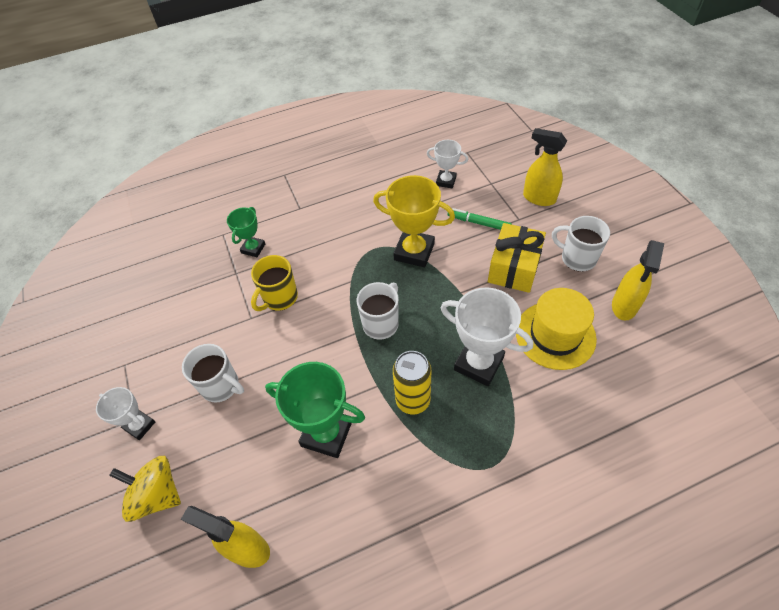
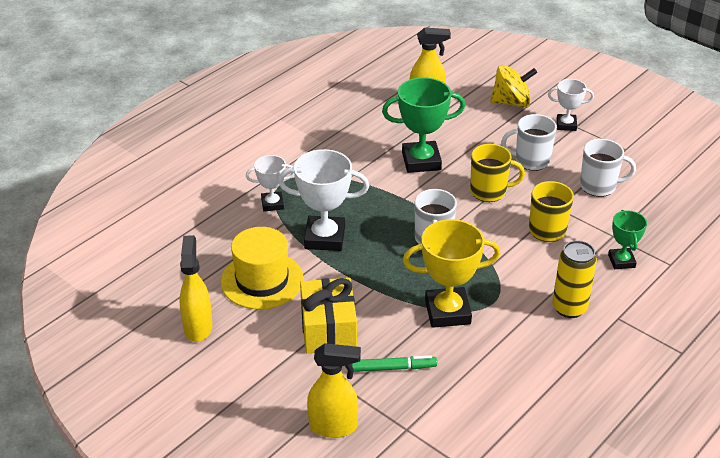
camera: 150 degrees right, 15 degrees down
yellow can [393,351,431,414] -> yellow can moved to [552,240,597,318]
white trophy [427,140,468,188] -> white trophy moved to [246,155,294,212]
white mug [552,216,610,272] -> white mug moved to [580,139,636,197]
none -> yellow mug [470,144,525,202]

